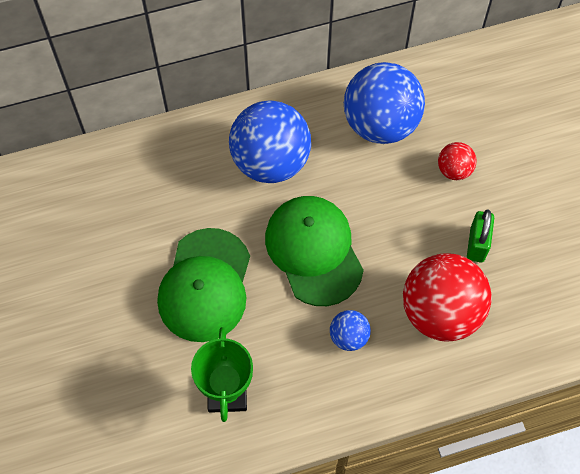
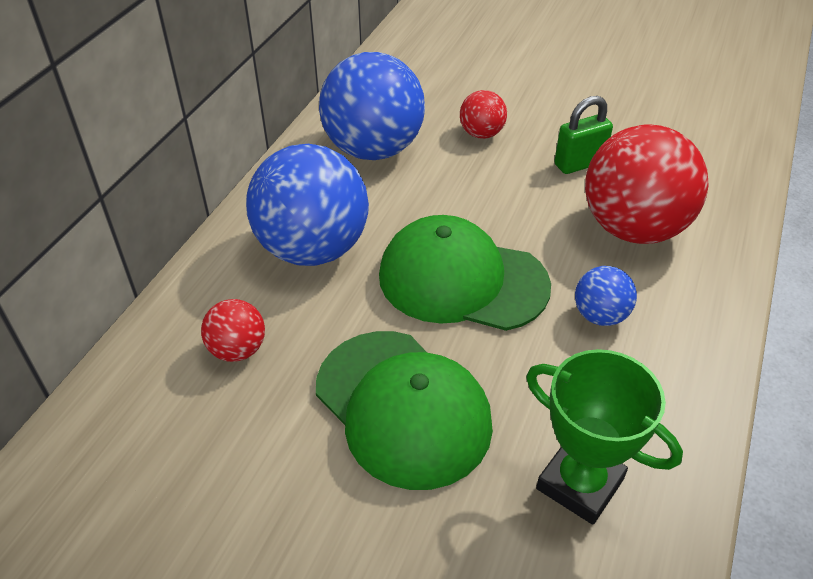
camera: 50 degrees left, 20 degrees down
green padlock [467,209,494,262] -> green padlock turned 75 degrees counterclockwise [554,96,613,174]
none -> red ball [201,299,265,362]

